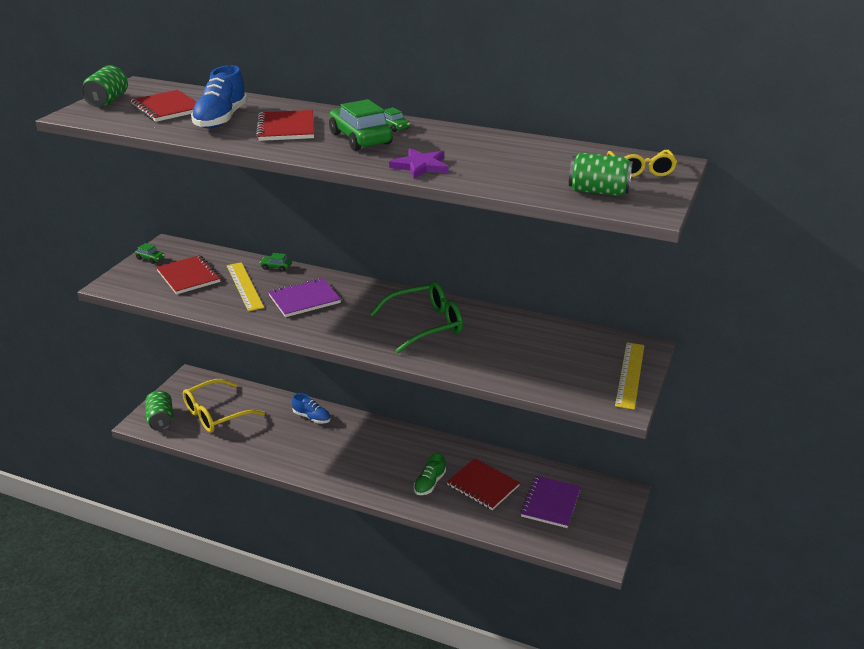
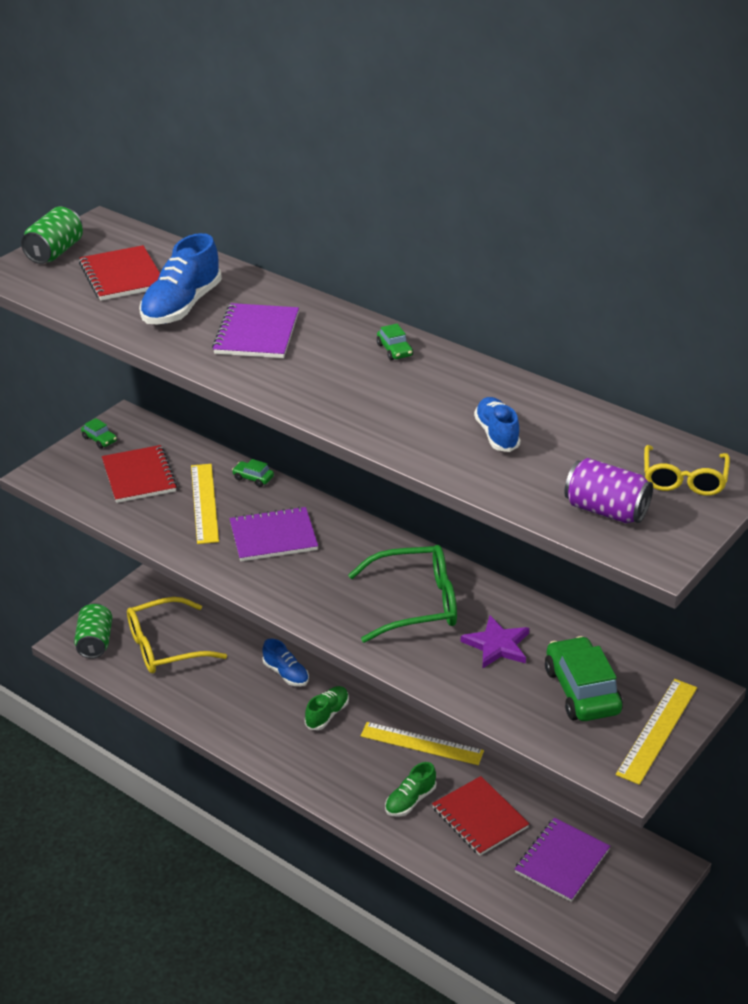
camera: 15 degrees right, 5 degrees up
red notebook [256,110,314,141] -> purple notebook [212,303,299,358]
green car [329,99,393,151] -> green car moved to [545,636,623,721]
purple star [389,148,449,179] -> purple star moved to [460,615,529,668]
green can [569,153,633,196] -> purple can [564,458,653,523]
none -> green shoe [305,686,349,730]
none -> yellow ruler [360,722,484,765]
none -> blue shoe [474,397,520,452]

